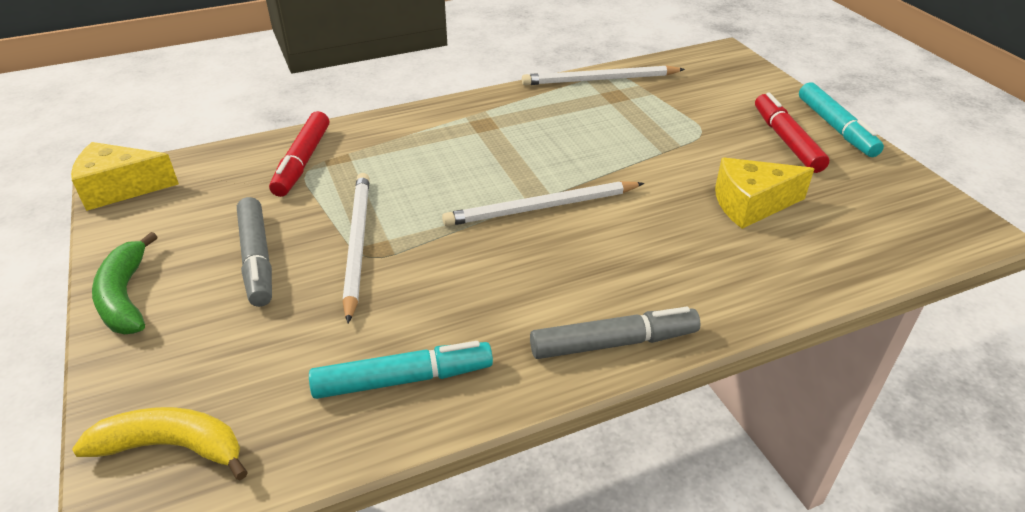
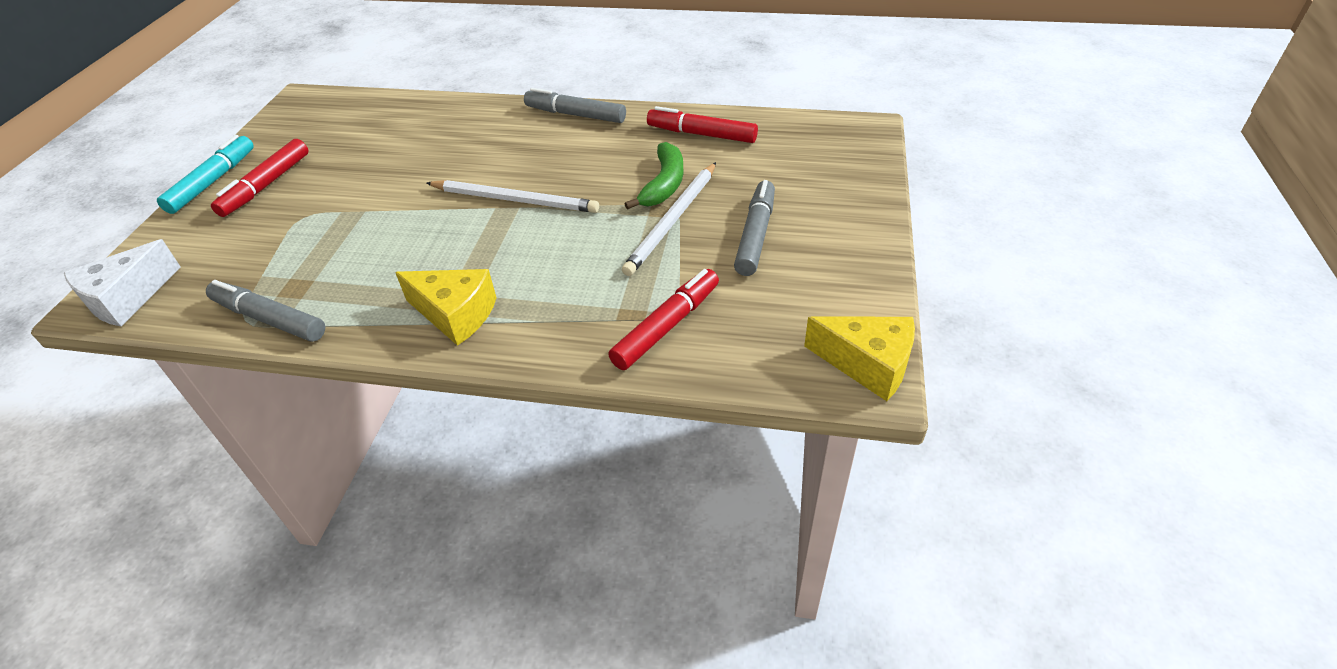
camera: 145 degrees left, 5 degrees up
yellow banana [72,407,248,480] -> none
green banana [92,232,157,334] -> green banana moved to [625,142,684,210]
turquoise marker [309,341,493,399] -> red marker [647,106,758,143]
white pencil [522,65,685,85] -> grey marker [206,280,325,342]
yellow cheese [715,157,814,229] -> yellow cheese moved to [395,269,497,346]
none -> white cheese [64,239,180,326]

